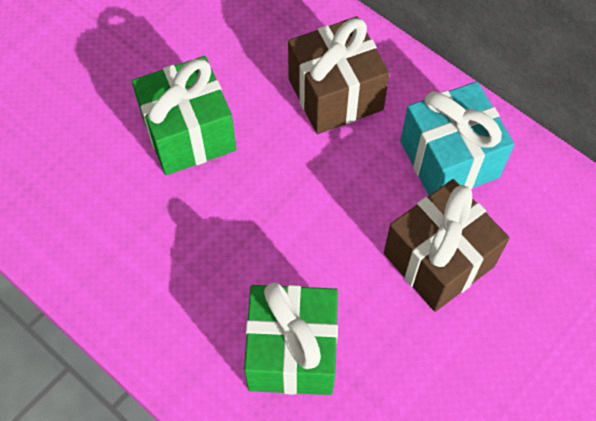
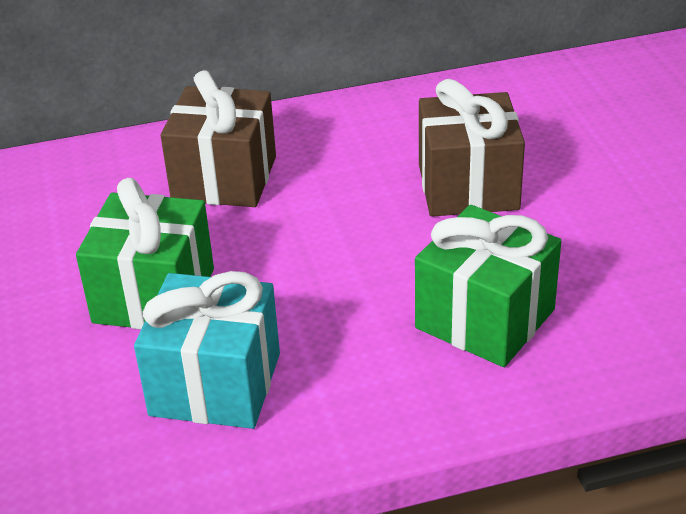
camera: 55 degrees left, 25 degrees down
turquoise gift [400,81,515,196] -> turquoise gift moved to [134,271,280,429]

